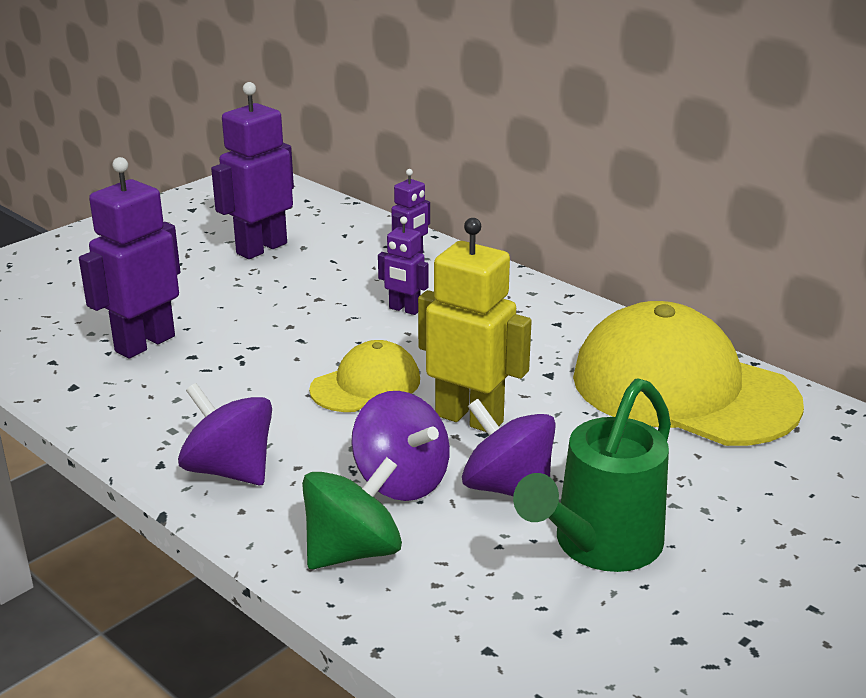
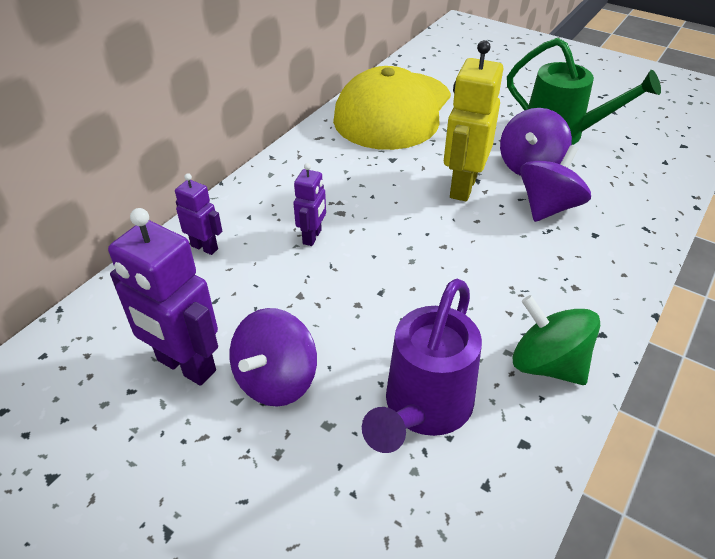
camera: 100 degrees left, 15 degrees up
purple robot [79,157,180,358] -> purple watering can [362,279,482,453]
purple spinning top [178,383,272,485] -> purple spinning top moved to [229,308,317,407]
green spinning top [302,457,402,569] -> green spinning top moved to [512,295,600,385]
yellow cap [309,340,420,412] -> none

